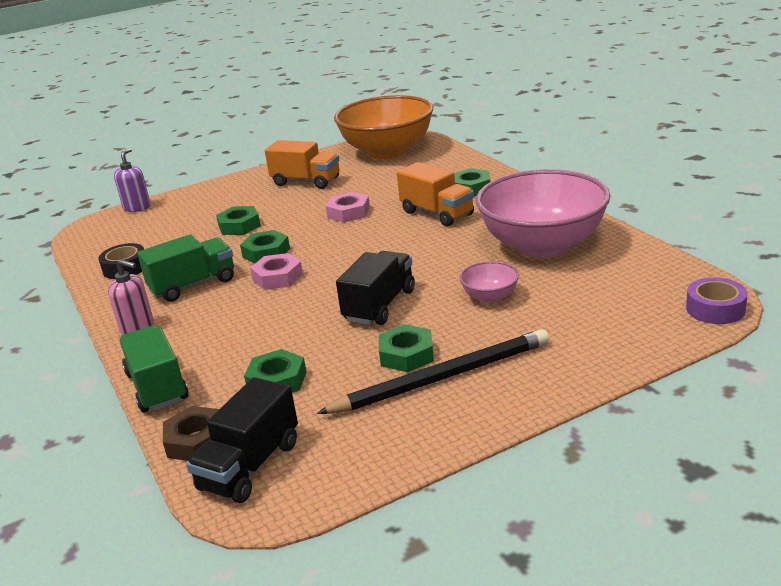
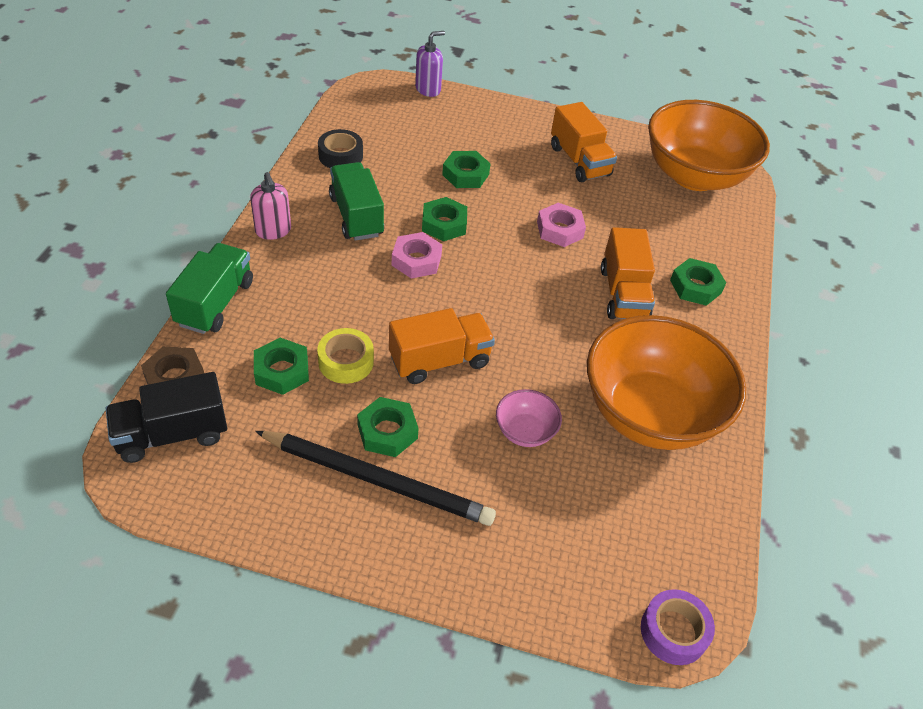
camera: 35 degrees right, 20 degrees up
green truck [137,234,234,302] -> green truck turned 120 degrees counterclockwise [329,162,384,241]
black truck [336,251,415,325] -> orange truck [389,308,495,384]
pink bowl [476,169,611,258] -> orange bowl [587,315,746,450]
none -> yellow tape [317,328,374,384]

